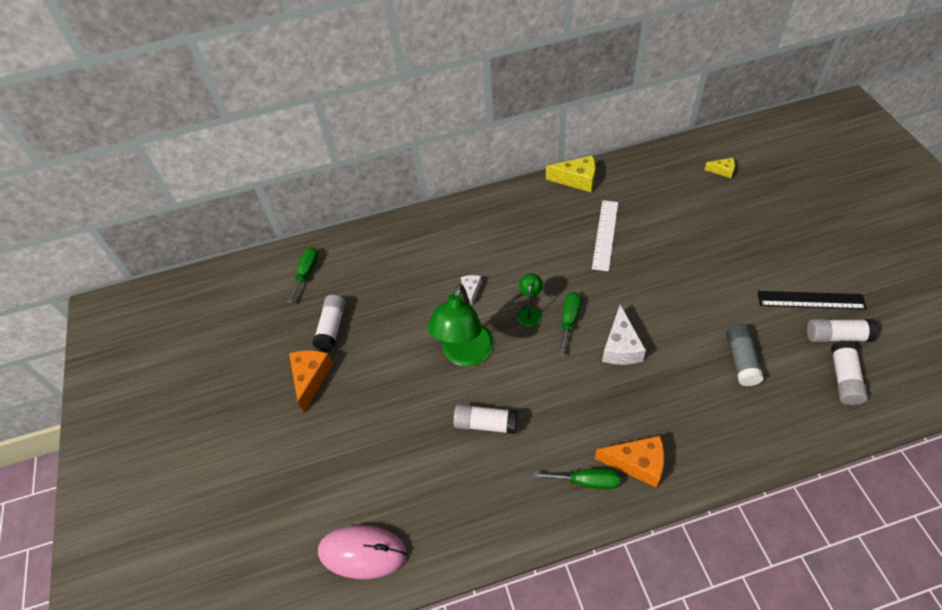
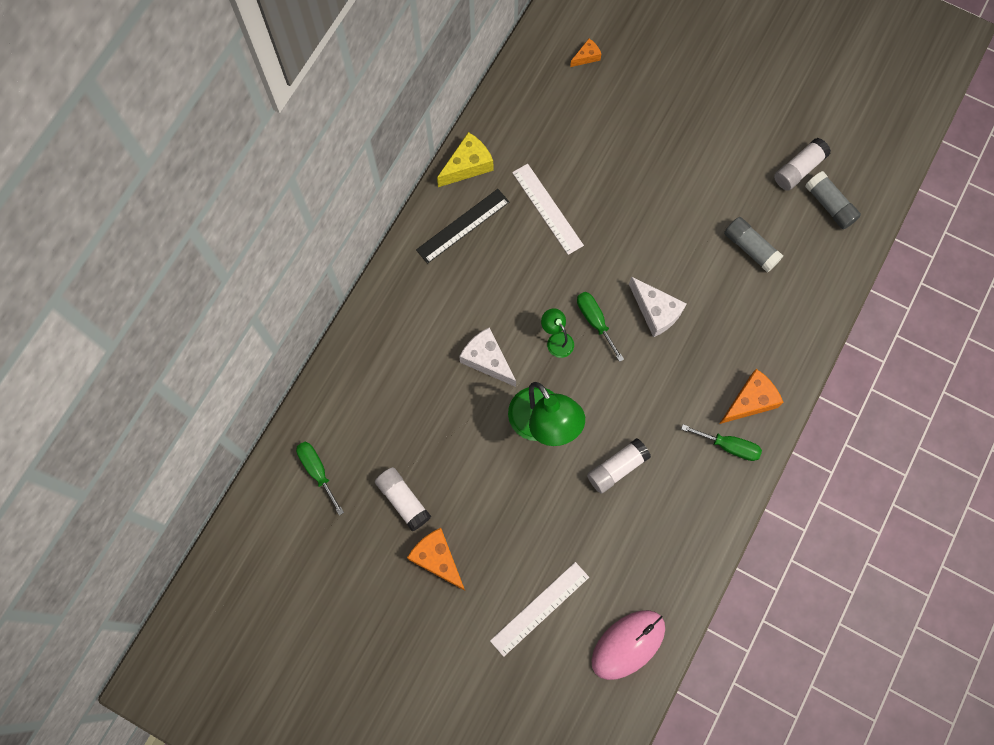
camera: 50 degrees left, 20 degrees up
white cheese [461,275,482,306] -> white cheese [459,327,516,387], size x1.80
green screwdriver [533,469,620,489] -> green screwdriver turned 60 degrees clockwise [681,424,762,461]
yellow cheese [705,158,735,178] -> orange cheese [570,39,601,67]
black ruler [757,291,867,309] -> black ruler moved to [416,189,509,264]
white glue stick [831,341,868,405] -> grey glue stick [805,171,861,229]
none -> white ruler [490,562,589,657]

